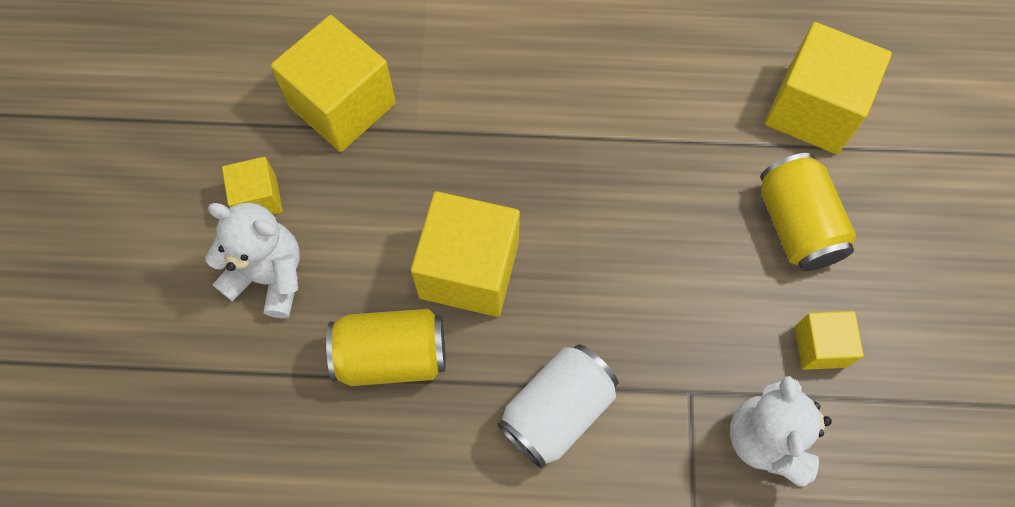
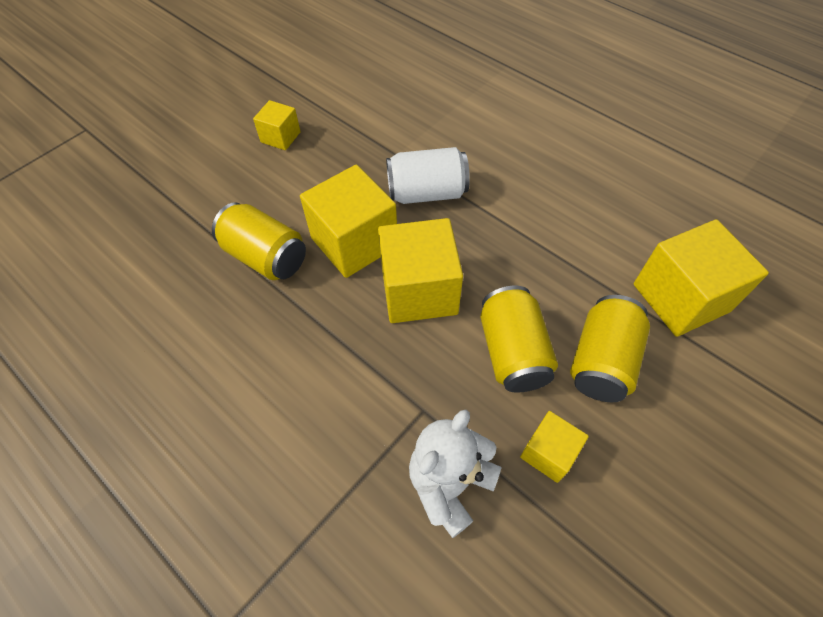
camera: 40 degrees right, 10 degrees down
white teddy bear [205,203,300,318] -> none
yellow cube [271,15,396,152] -> yellow cube moved to [378,218,463,323]
white can [498,344,618,468] -> white can moved to [386,147,470,204]
none -> yellow can [480,286,558,393]

